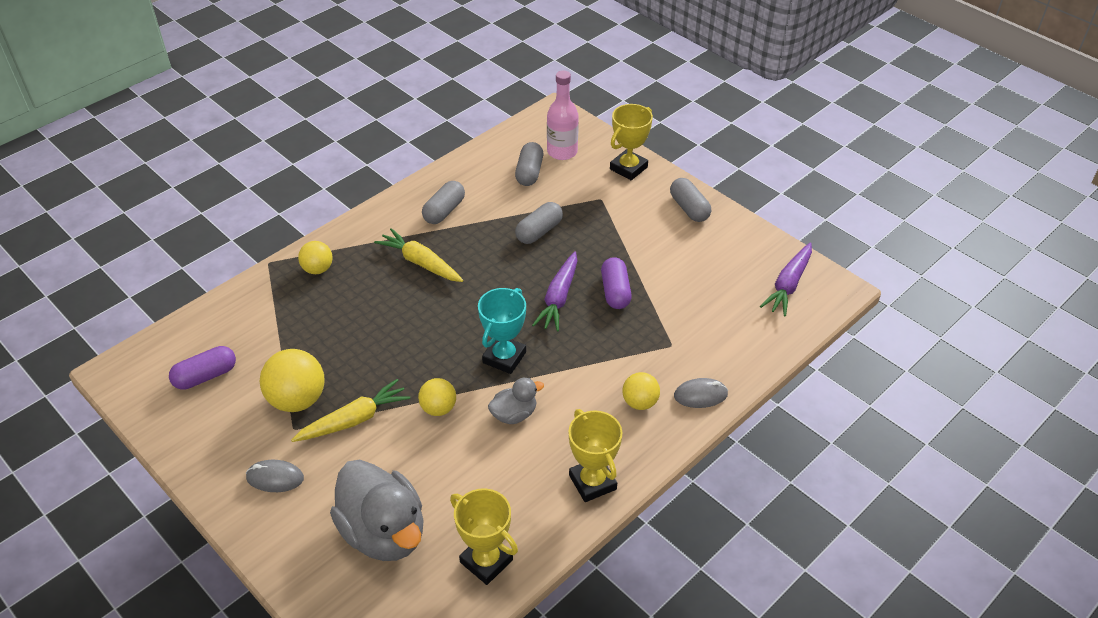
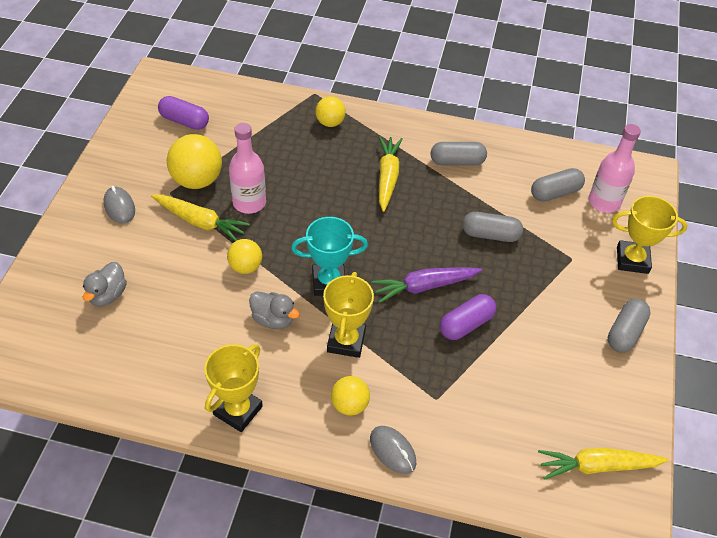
camera: 55 degrees right, 5 degrees up
grey duck [330,459,423,561] -> grey duck [83,262,127,307], size x0.50
yellow trophy [450,488,518,585] -> yellow trophy moved to [323,272,374,358]
purple carrot [760,243,812,316] -> yellow carrot [538,448,669,480]
none -> pink bottle [229,123,266,214]

